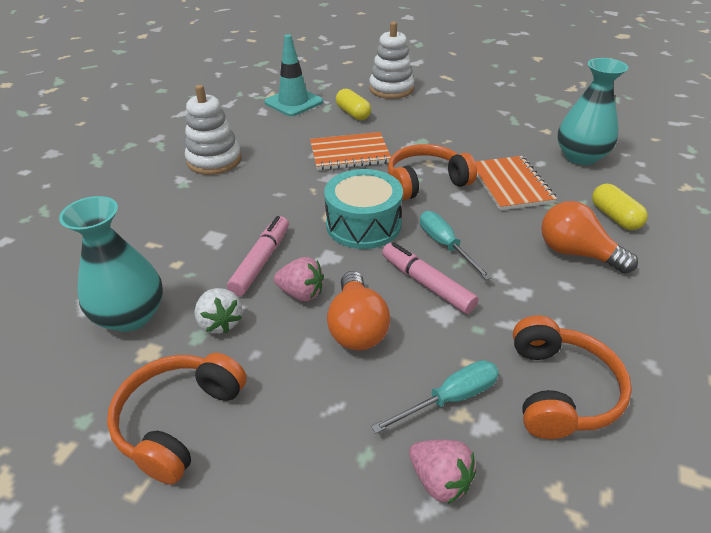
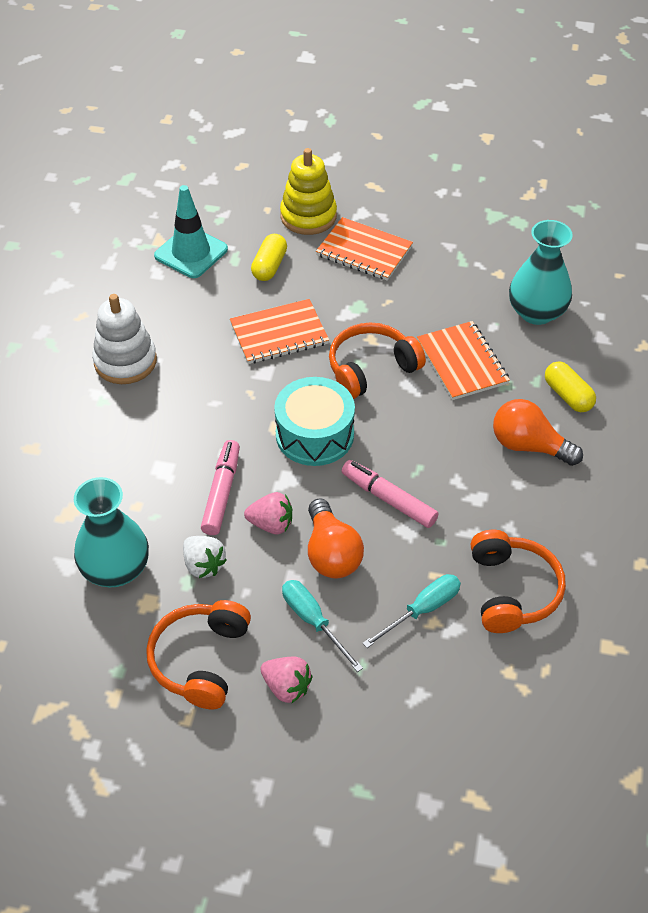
camera: 10 degrees left, 10 degrees up
yellow capsule [336,89,371,120] -> yellow capsule turned 60 degrees clockwise [251,234,287,281]
white stacking toy [369,22,414,99] -> yellow stacking toy [280,148,337,235]
pink strawberry [409,440,476,504] -> pink strawberry moved to [260,657,312,703]
turquoise screwdriver [420,211,492,280] -> turquoise screwdriver moved to [282,580,363,672]
none -> orange notebook [316,217,413,281]

